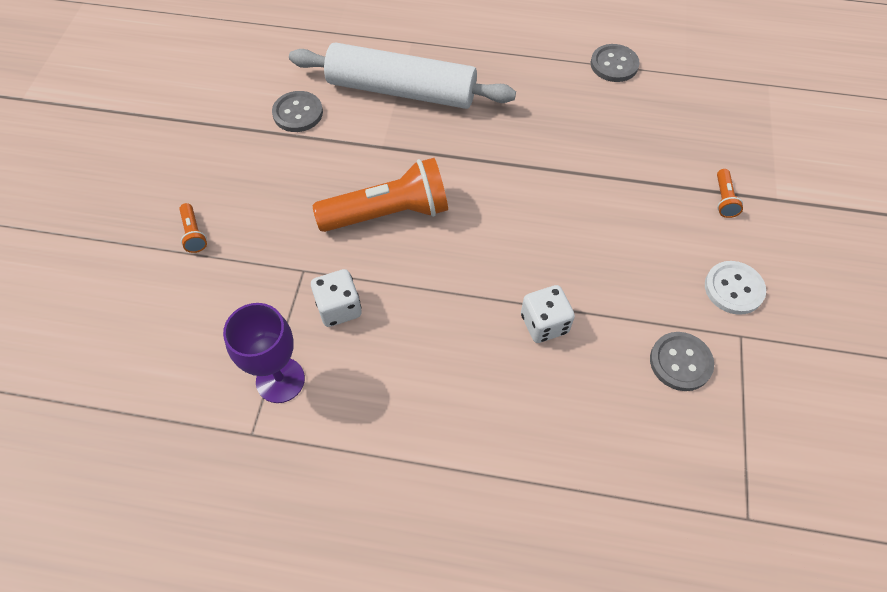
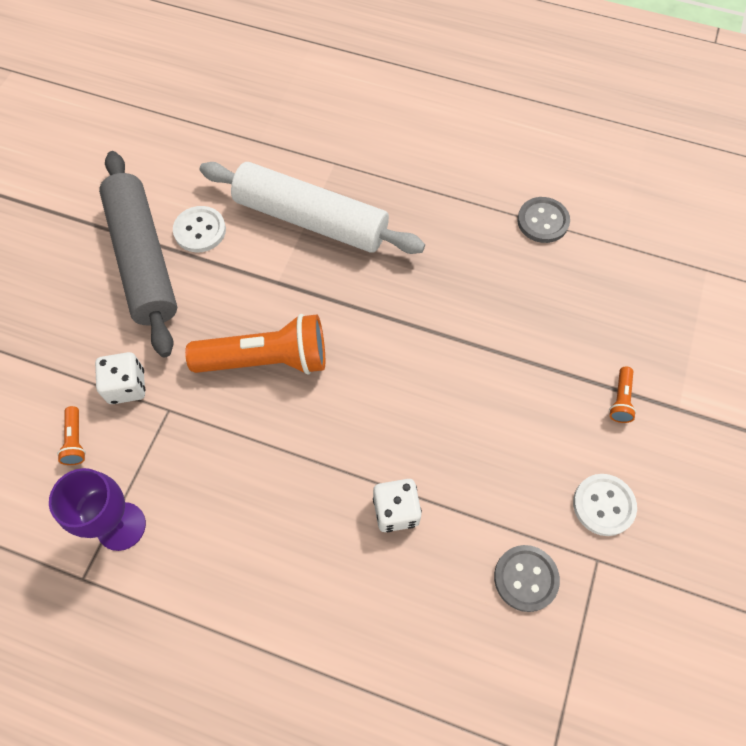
camera: 10 degrees right, 5 degrees up
orange flashlight [179,203,207,253] -> orange flashlight moved to [57,406,86,465]
grey button [272,91,323,132] -> white button [173,206,226,252]
white dice [311,269,362,327] -> white dice moved to [95,352,145,404]
none -> grey rolling pin [99,151,177,357]

